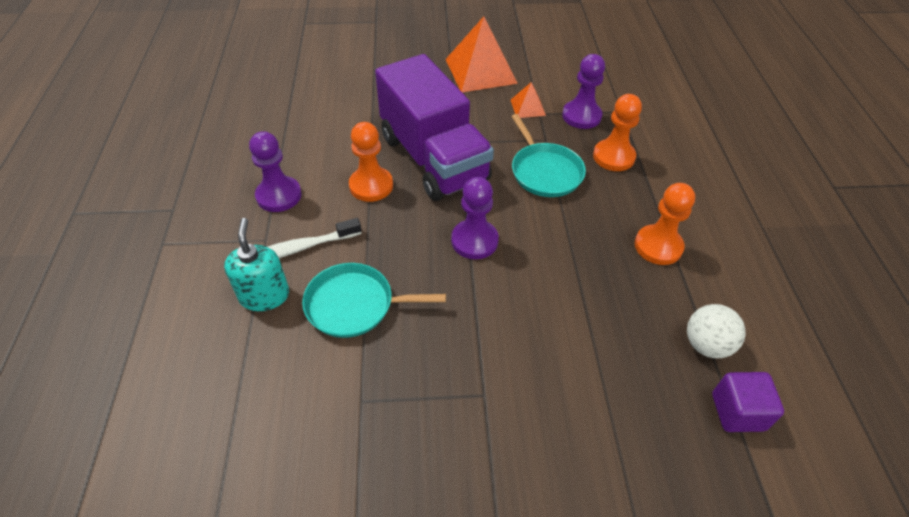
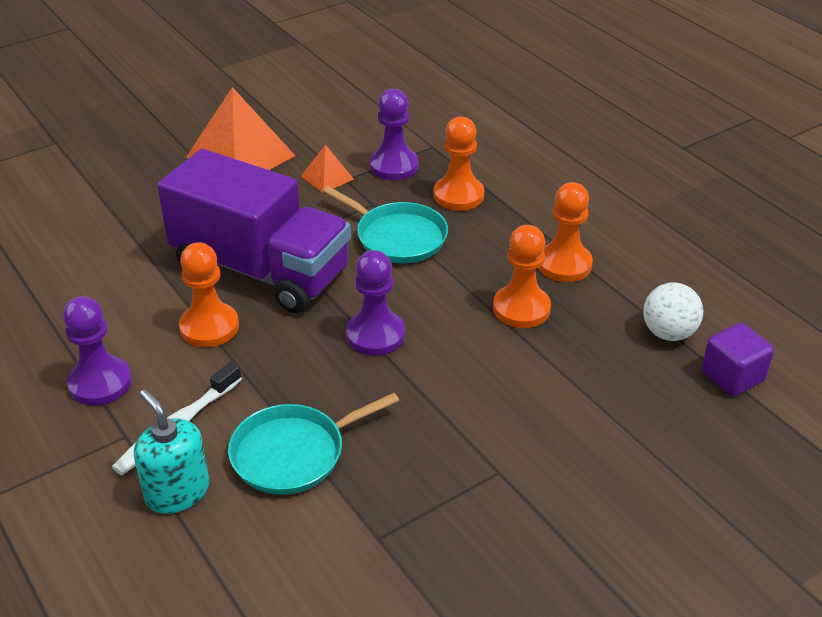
camera: 30 degrees left, 10 degrees down
none -> orange pawn [493,225,551,328]

